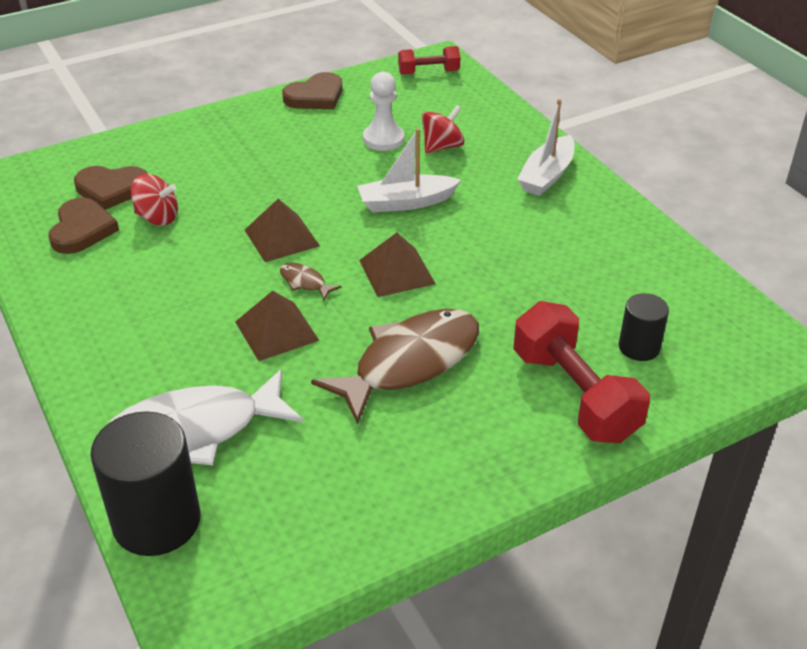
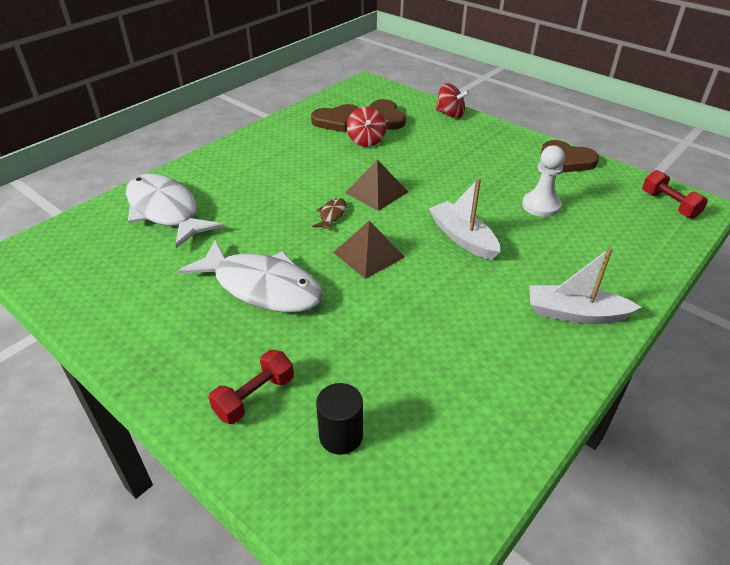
camera: 70 degrees right, 0 degrees up
black cylinder [90,411,201,556] -> none
brown pyramid [235,291,320,361] -> none
brown fish [311,309,479,425] -> white fish [178,240,323,312]
red spinning top [422,105,464,153] -> red spinning top moved to [436,83,469,118]
red dumbbell [513,301,650,443] -> red dumbbell [208,350,294,424], size x0.56

